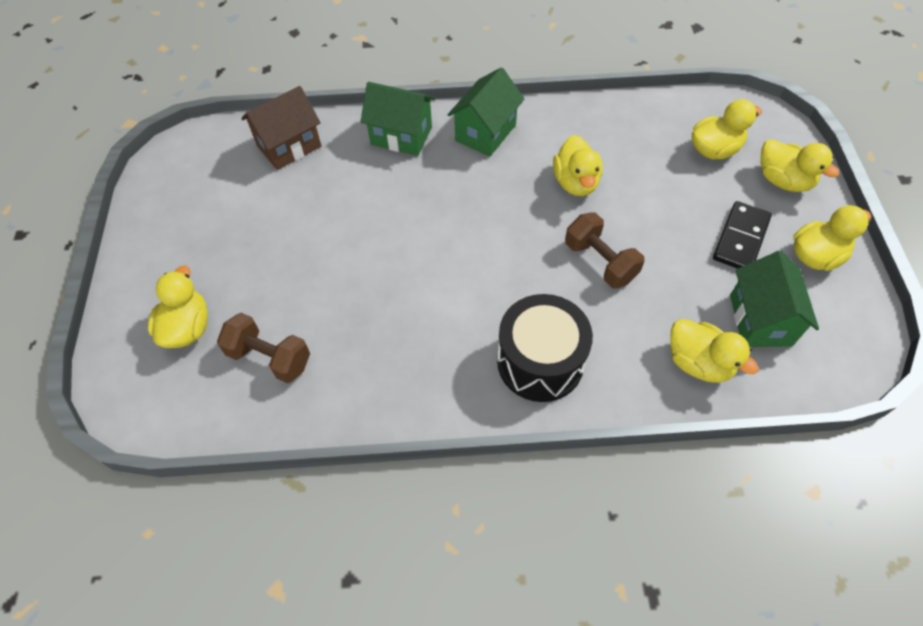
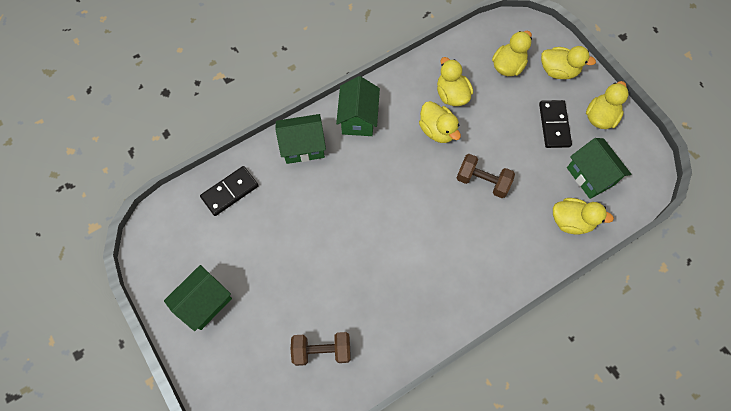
camera: 30 degrees left, 10 degrees up
yellow duck [148,266,208,348] -> yellow duck moved to [437,57,473,106]
brown house [241,86,321,170] -> black domino [200,166,259,216]
black drum [497,294,593,402] -> none
none -> green house [164,265,232,331]

